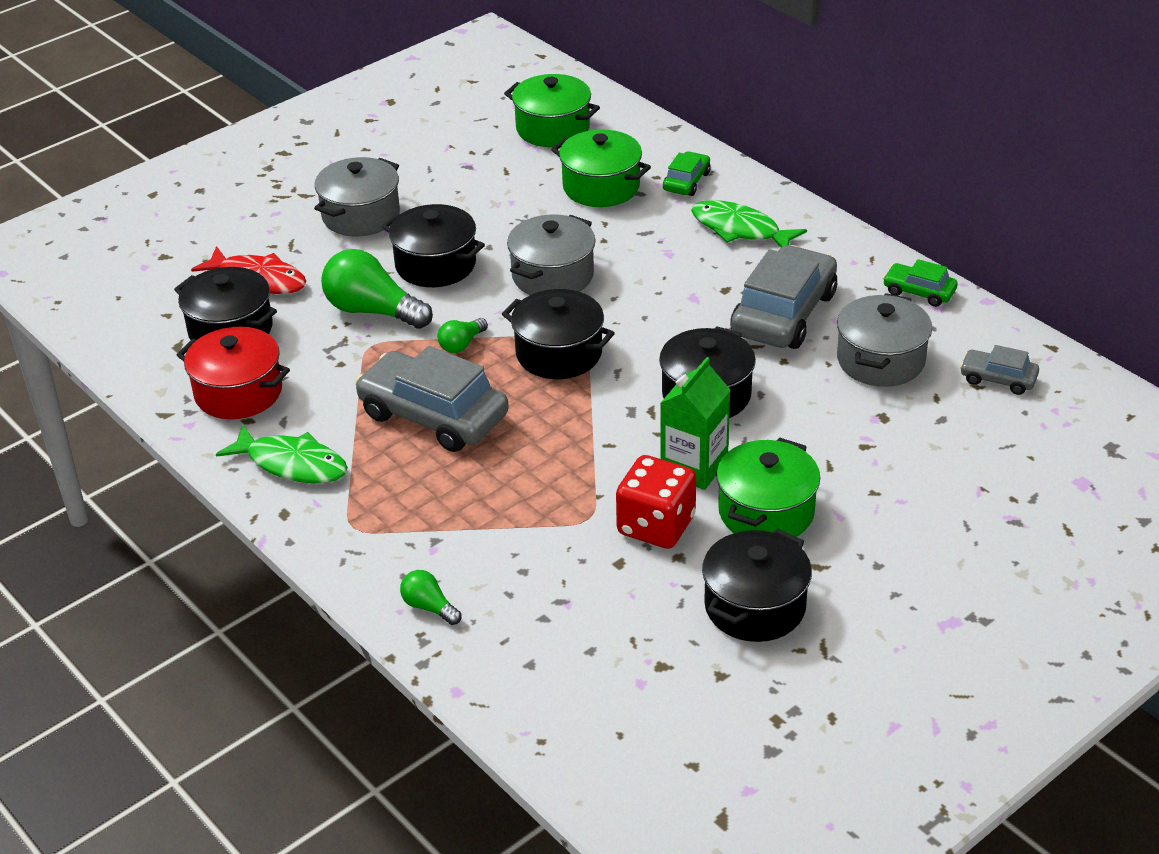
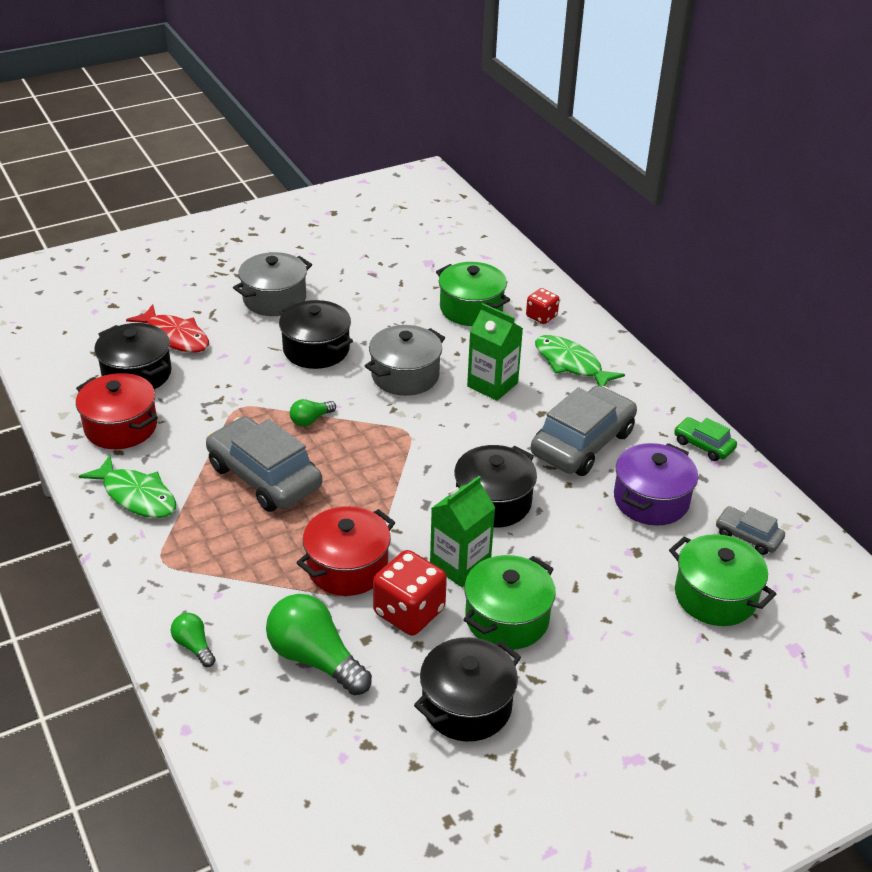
camera: 10 degrees right, 0 degrees up
green light bulb [321,249,433,329] -> green light bulb moved to [266,594,372,695]
black pot [502,289,615,379] -> none
green pot [504,74,600,147] -> green pot moved to [669,534,776,626]
green car [663,151,711,196] -> red dice [526,288,559,324]
grey pot [837,293,932,387] -> purple pot [614,443,698,525]
none -> red pot [296,506,395,596]
none -> green carton [467,303,523,401]

